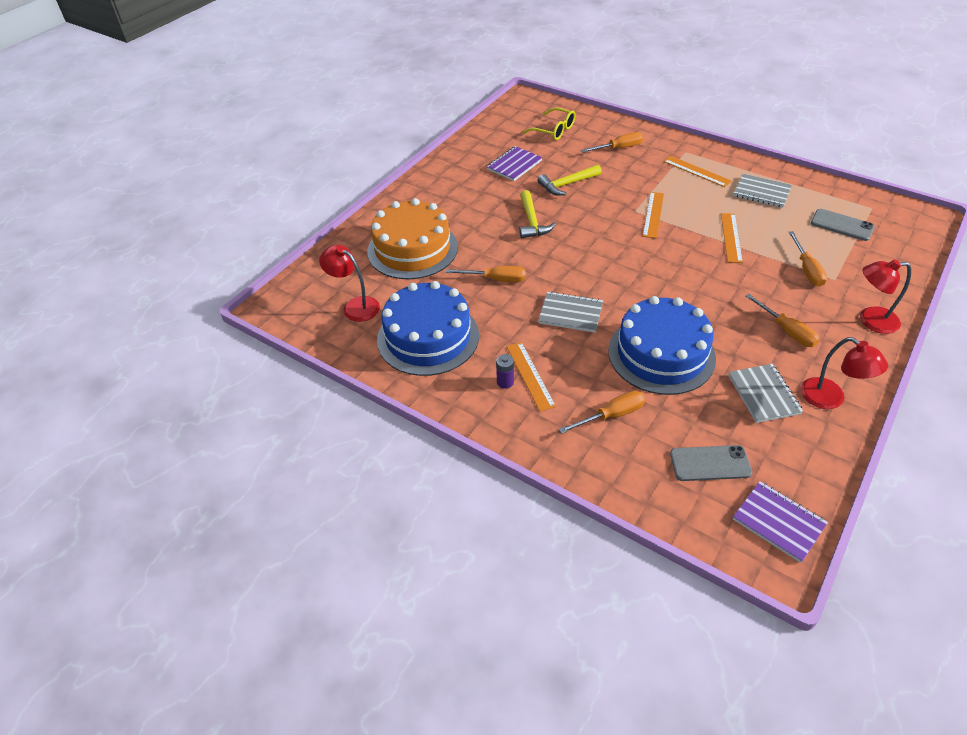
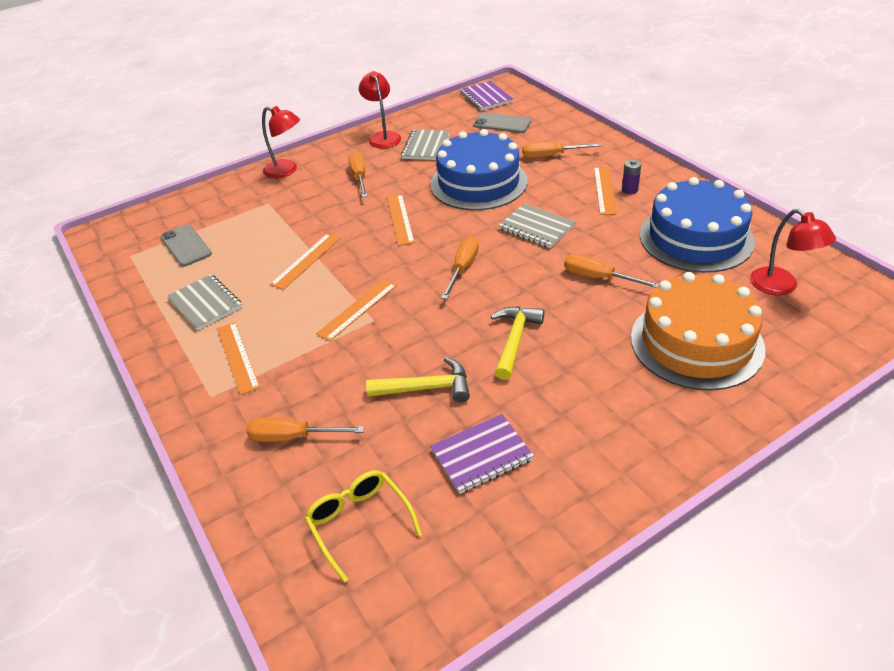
camera: 155 degrees left, 5 degrees down
orange screwdriver [789,231,827,287] -> orange screwdriver moved to [441,236,479,299]
none -> orange ruler [387,194,415,246]

